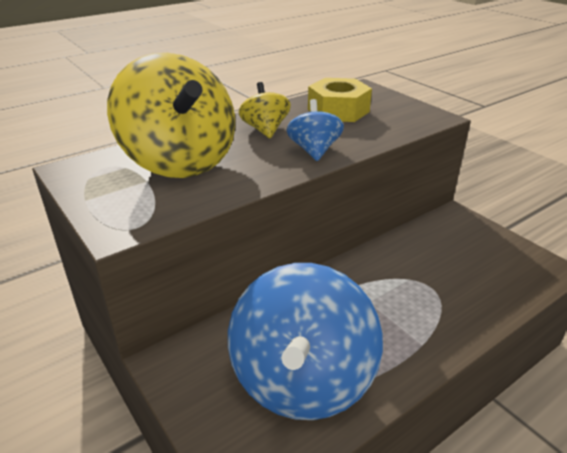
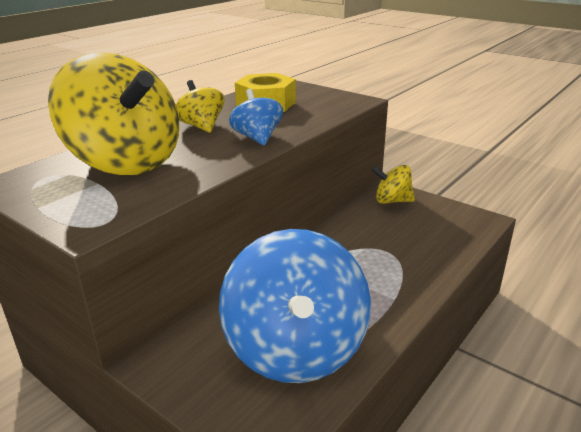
camera: 15 degrees left, 5 degrees down
none -> yellow spinning top [372,165,415,204]

